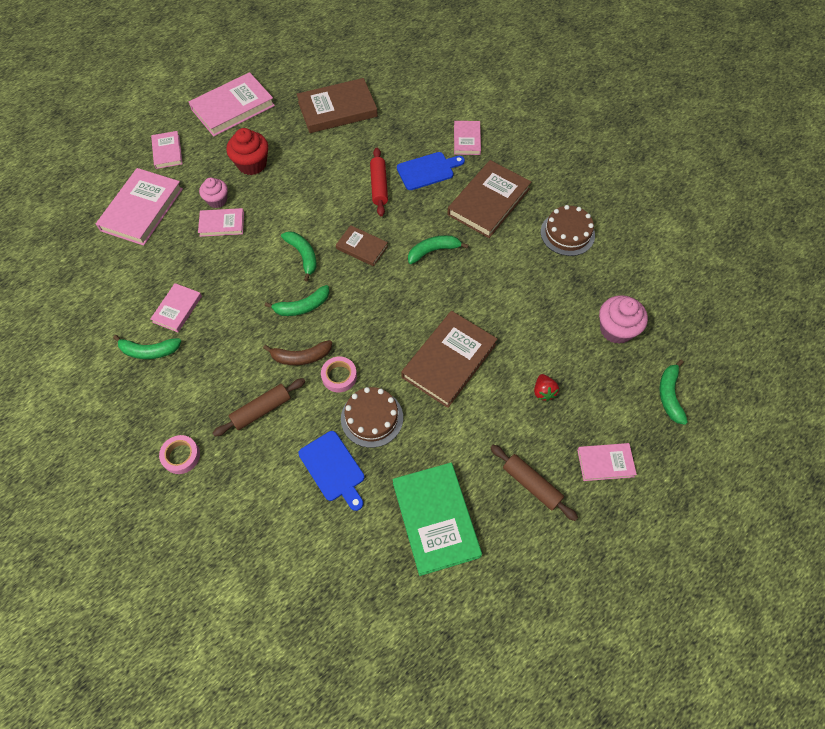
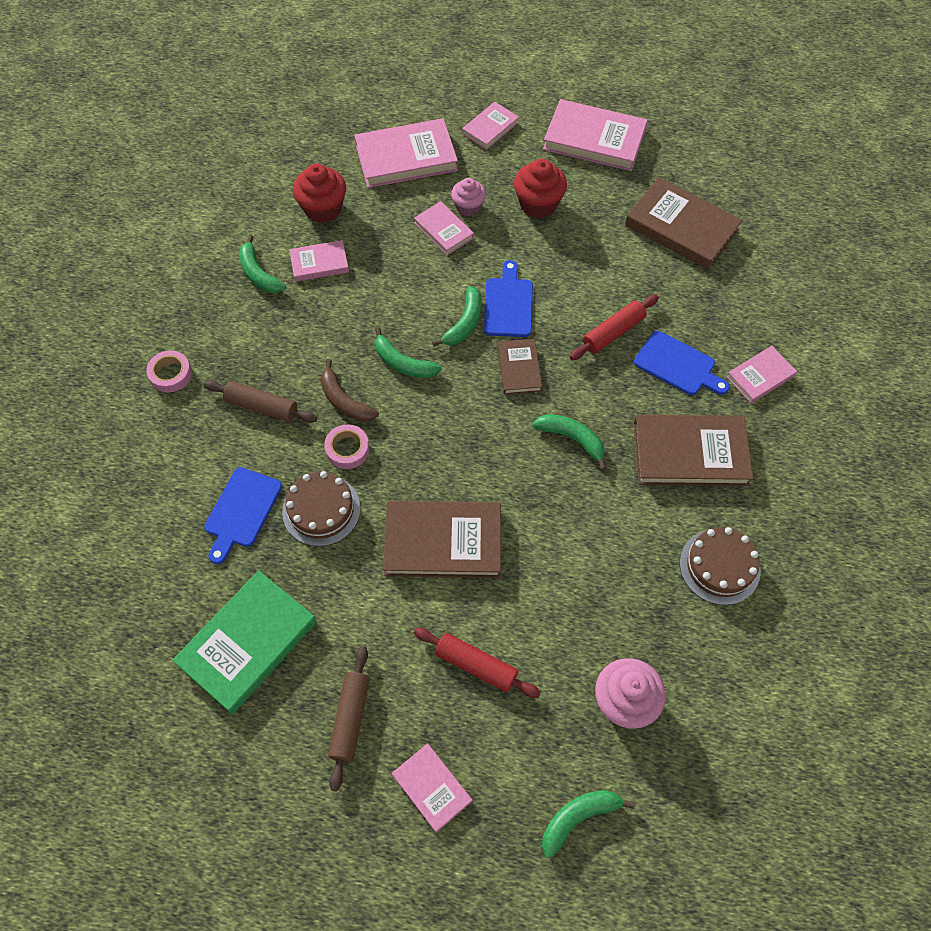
camera: 55 degrees right, 0 degrees up
red strawberry [534,374,559,401] -> red rolling pin [414,628,541,698]
none -> red cupcake [293,164,346,223]
none -> blue cutting board [484,260,533,337]

